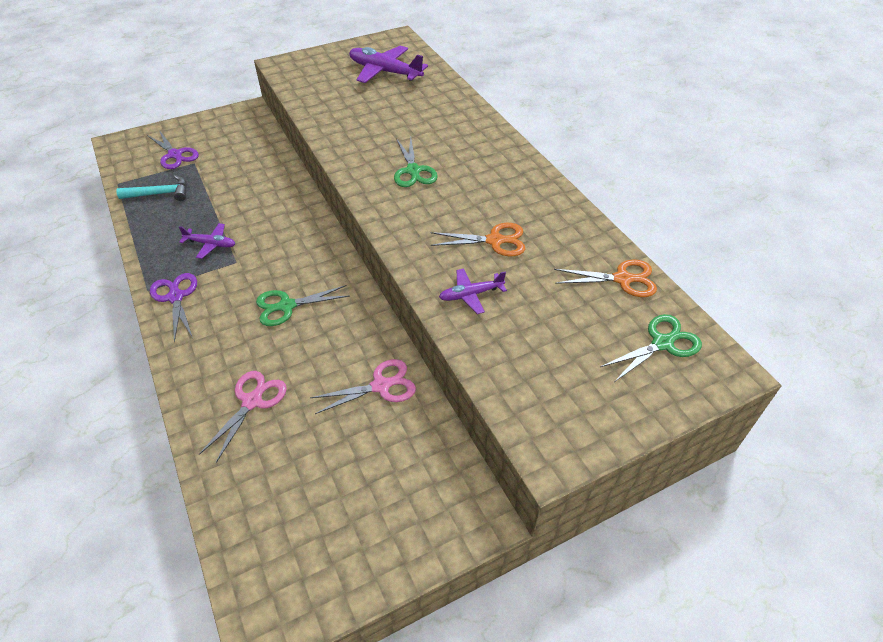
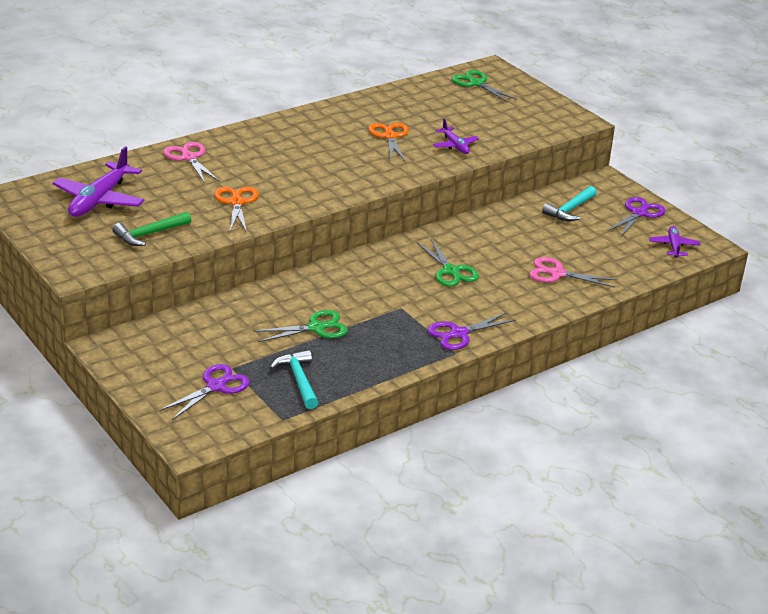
camera: 100 degrees left, 15 degrees down
purple plane [179,223,235,259] -> purple plane moved to [649,226,701,258]
pink scissors [310,359,416,414] -> pink scissors moved to [163,142,219,183]
green scissors [394,138,438,187] -> green scissors moved to [253,310,348,342]
orange scissors [554,259,657,297] -> orange scissors moved to [214,187,259,233]
none -> green hammer [113,212,191,246]
none -> turquoise hammer [542,186,596,221]
none -> purple scissors [607,197,665,236]

